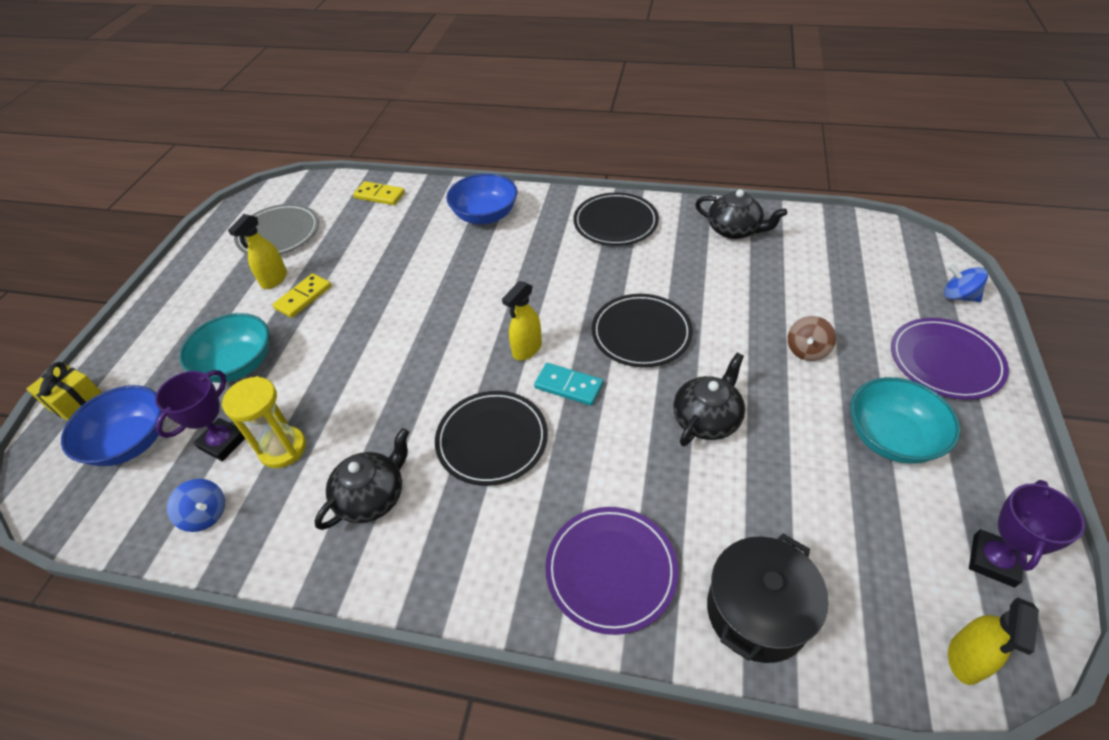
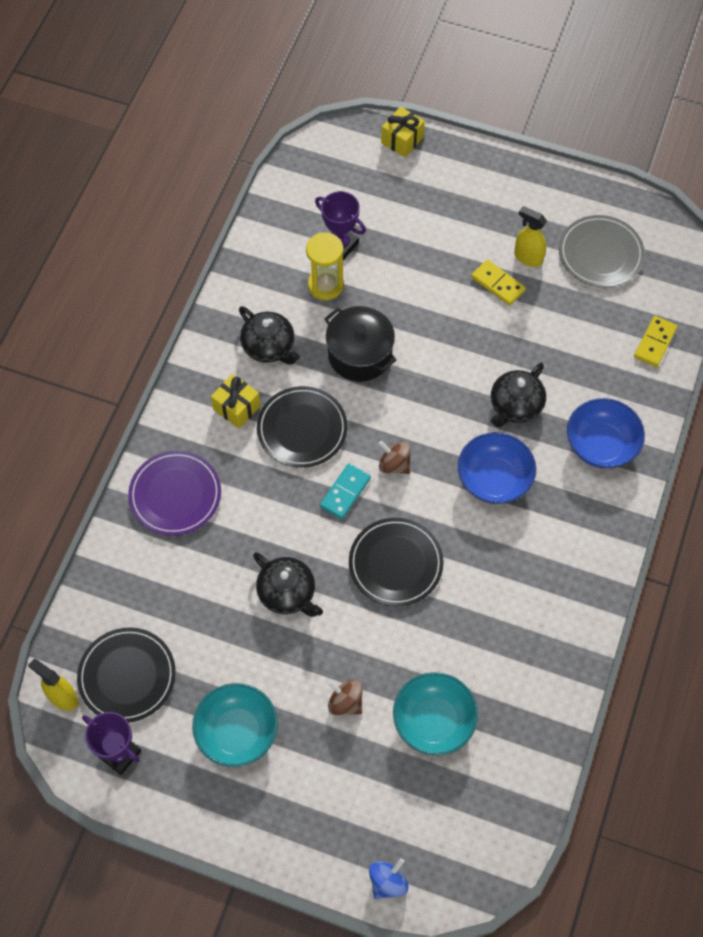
camera: 95 degrees right, 15 degrees up
blue bowl [61,385,163,466] -> blue bowl moved to [458,432,536,504]
blue spinning top [167,479,225,532] -> none
turquoise bowl [179,313,269,383] -> turquoise bowl moved to [393,672,478,756]
yellow spray bottle [502,281,542,360] -> brown spinning top [378,440,411,474]
black plate [573,192,659,246] -> black plate moved to [77,627,176,722]
black teapot [695,189,787,239] -> black teapot moved to [491,363,546,427]
black pot [707,533,828,663] -> black pot moved to [324,306,396,382]
purple plate [891,318,1009,400] -> none
none -> yellow gift [211,374,261,429]

